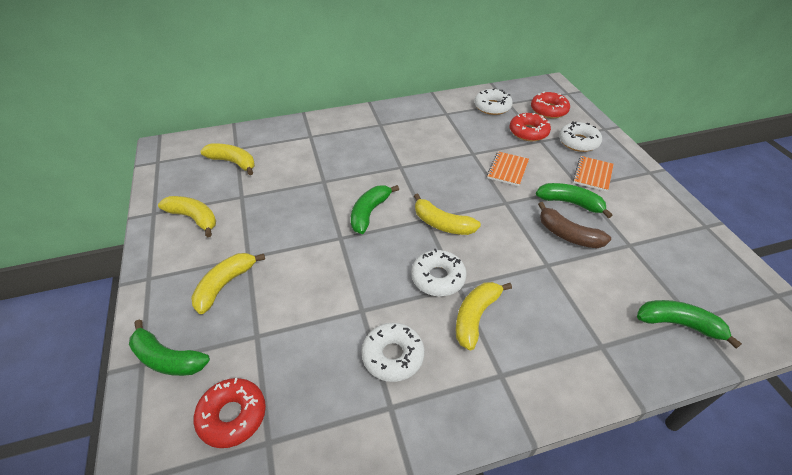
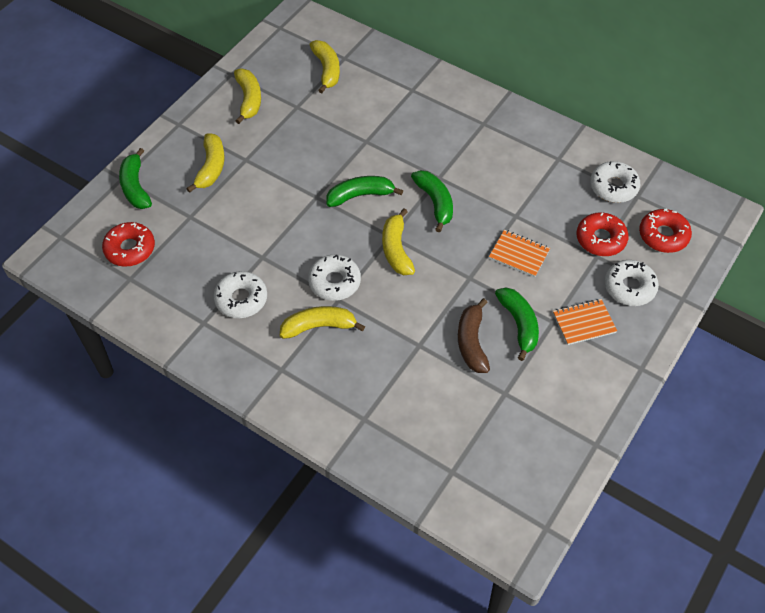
camera: 50 degrees right, 10 degrees up
yellow banana [191,253,265,314] -> yellow banana turned 105 degrees clockwise [186,133,225,193]
orange notebook [487,151,529,186] -> orange notebook turned 45 degrees clockwise [489,230,550,277]
green banana [637,300,742,349] -> green banana moved to [411,170,453,232]

